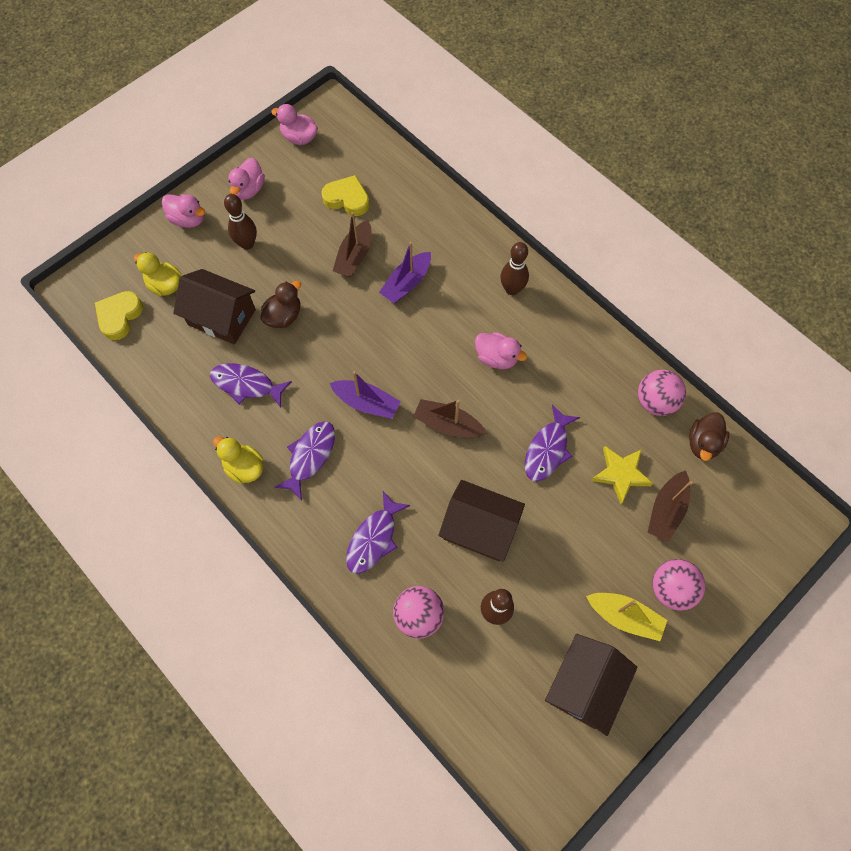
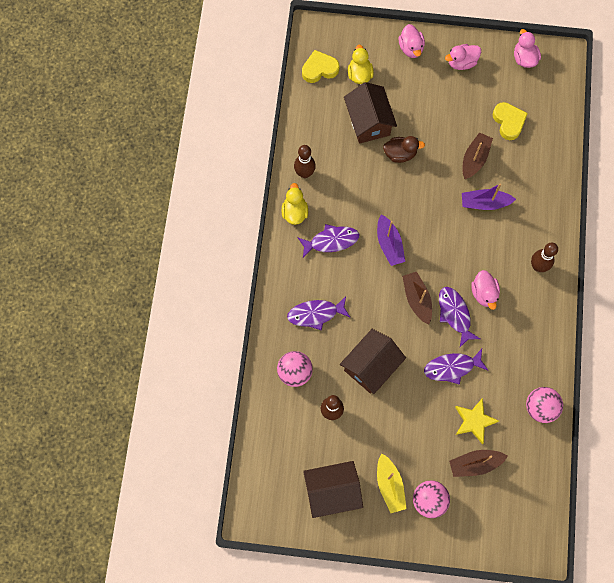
camera: 50 degrees right, 5 degrees up
purple fish [210,363,292,407] -> purple fish moved to [439,287,480,347]
brown bowling pin [224,194,257,250] -> brown bowling pin moved to [294,145,316,178]
brown boat [333,212,371,277] -> brown boat turned 135 degrees clockwise [462,132,493,179]
brown house [438,480,525,562] -> brown house turned 60 degrees clockwise [340,329,406,394]
brown duck [689,412,729,461] -> none

